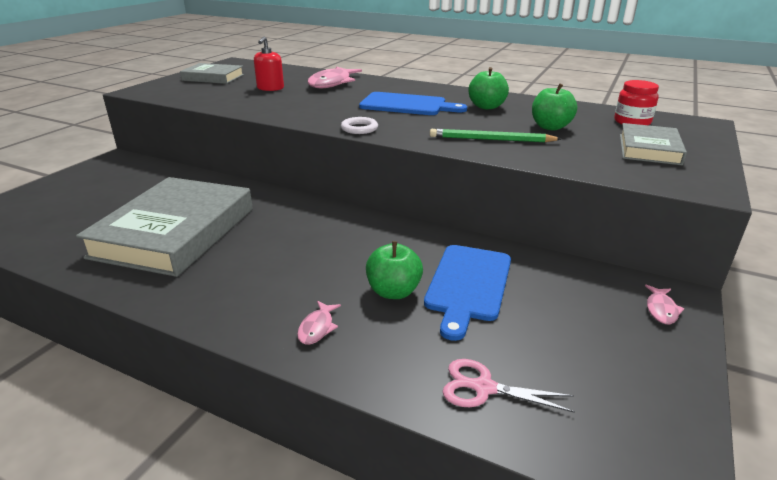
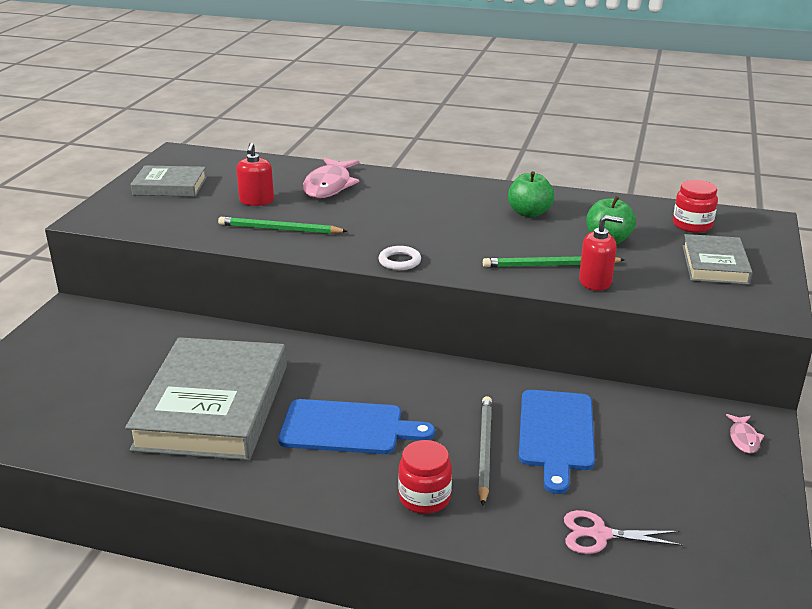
camera: 10 degrees left, 0 degrees up
pink fish [297,301,341,344] -> red jar [398,440,452,514]
blue cutting board [359,92,467,115] -> blue cutting board moved to [278,399,435,454]
green apple [366,241,423,299] -> grey pencil [478,396,492,506]
none -> green pencil [218,217,347,234]
none -> red soap dispenser [579,215,623,291]

